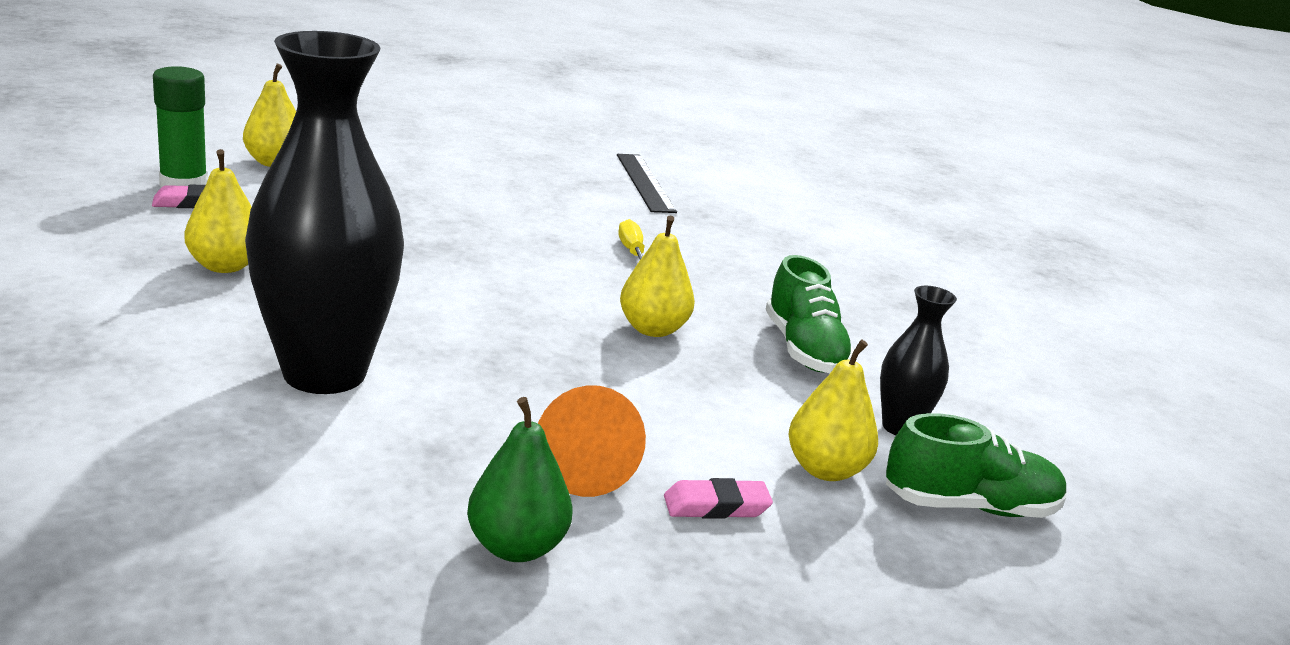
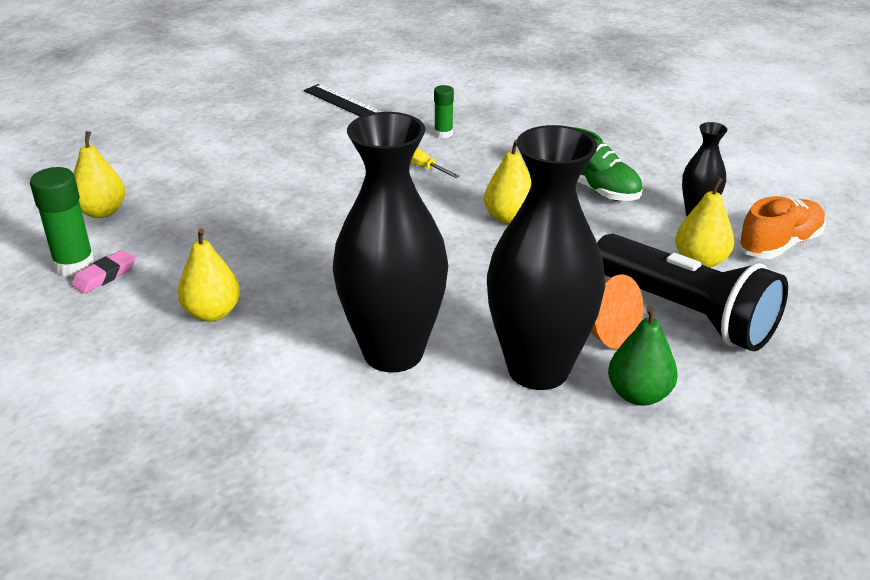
camera: 30 degrees left, 10 degrees up
pink eraser [664,478,773,519] -> black flashlight [597,234,788,351]
green shoe [886,413,1067,518] -> orange shoe [738,196,826,259]
none -> green glue stick [434,85,454,138]
none -> black vase [487,125,605,390]

